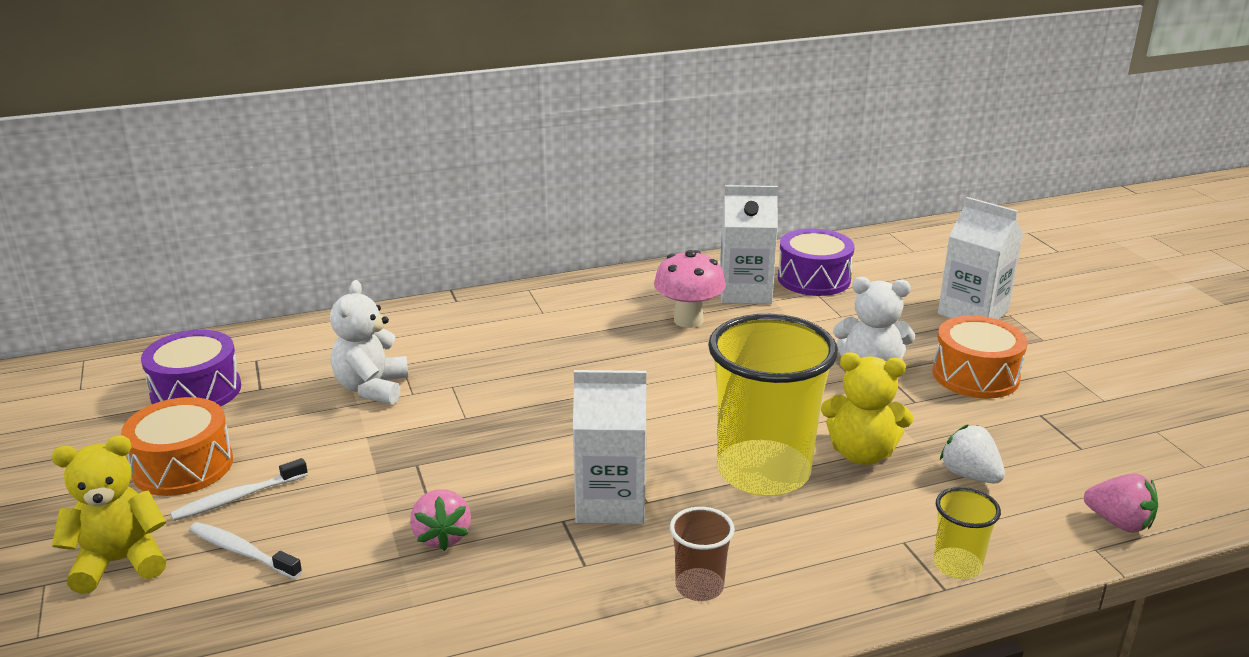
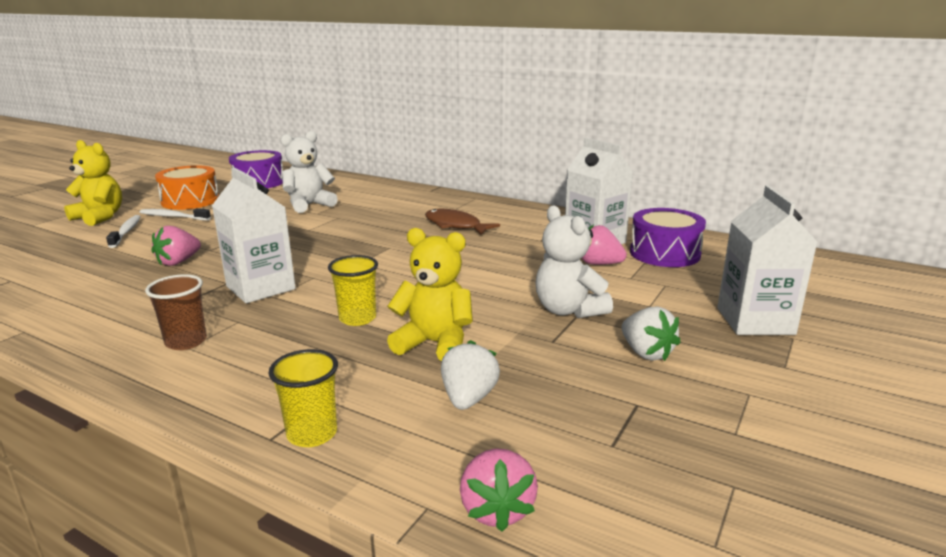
camera: 50 degrees right, 5 degrees down
pink mushroom [654,250,726,328] -> none
yellow cup [708,314,838,496] -> yellow cup [328,255,378,326], size x0.45
yellow teddy bear [821,352,913,465] -> yellow teddy bear turned 135 degrees clockwise [387,228,473,361]
orange drum [932,316,1028,399] -> white strawberry [622,306,681,361]
none -> brown fish [425,209,500,235]
none -> pink strawberry [582,225,627,265]

